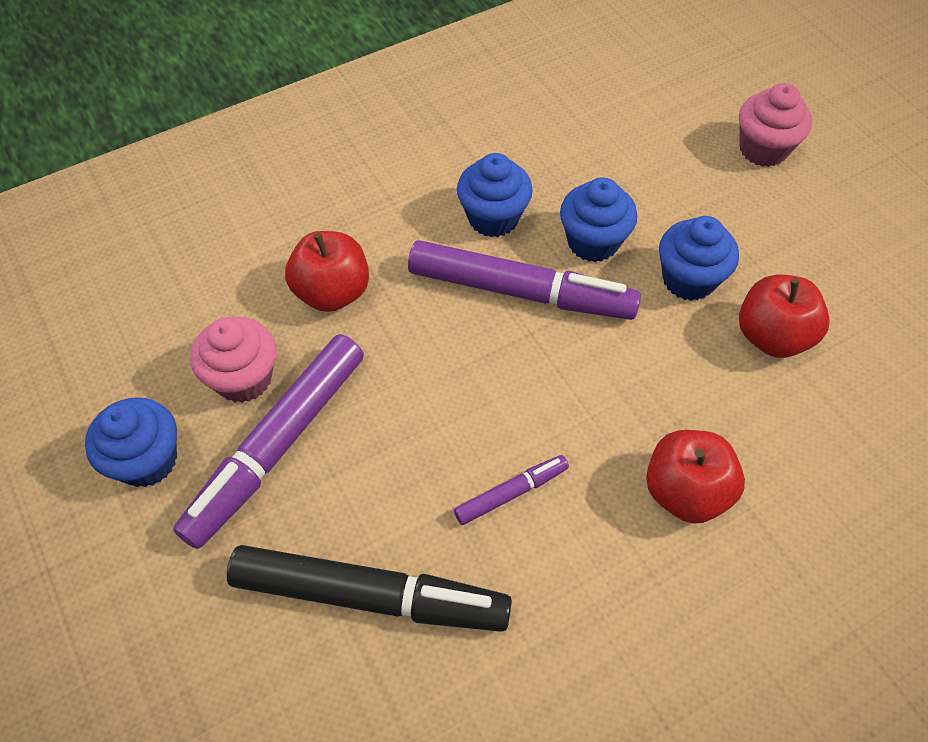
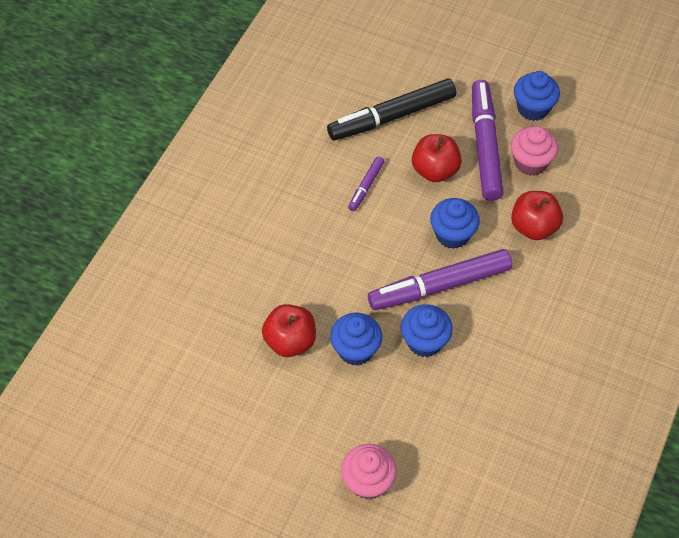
camera: 145 degrees right, 0 degrees up
blue cupcake [457,153,533,237] -> blue cupcake moved to [430,198,480,249]
red apple [646,430,745,524] -> red apple moved to [412,134,462,182]

